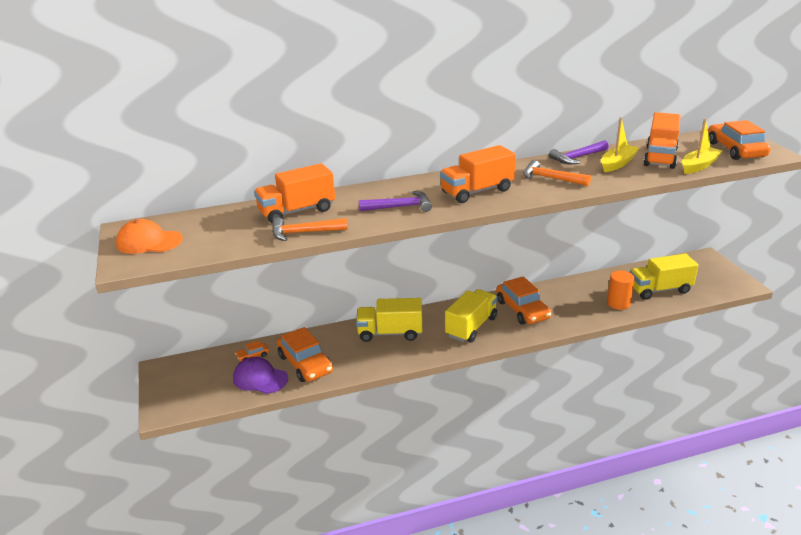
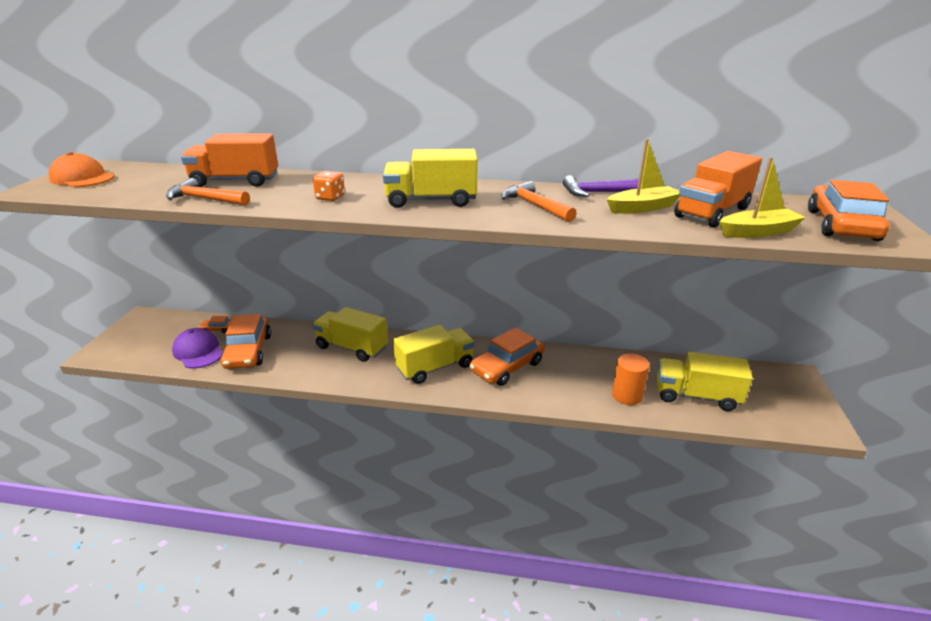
camera: 25 degrees right, 0 degrees up
purple hammer [359,191,432,212] -> orange dice [313,171,345,201]
orange truck [440,145,516,203] -> yellow truck [383,149,478,208]
orange car [496,276,552,325] -> orange car turned 45 degrees clockwise [470,327,545,386]

